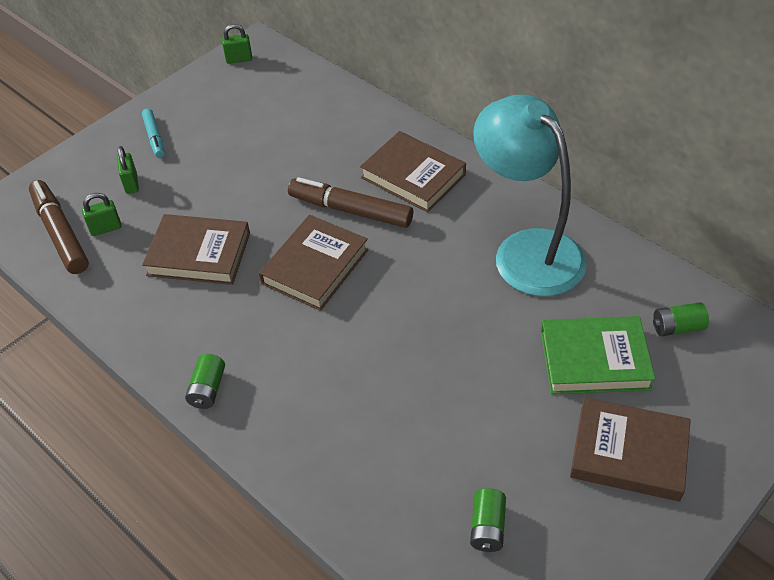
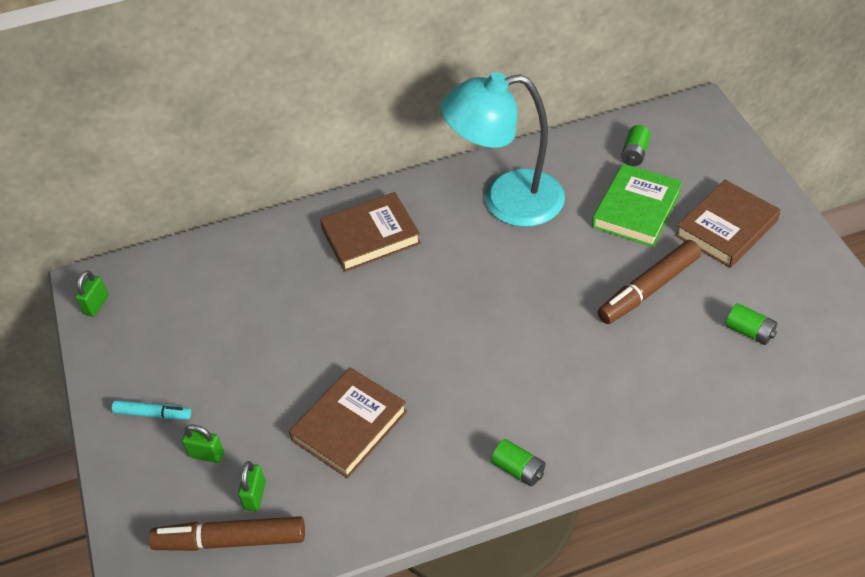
camera: 60 degrees left, 0 degrees up
brown book [259,215,368,311] -> none
brown marker [288,177,413,228] -> brown marker moved to [597,240,701,324]

